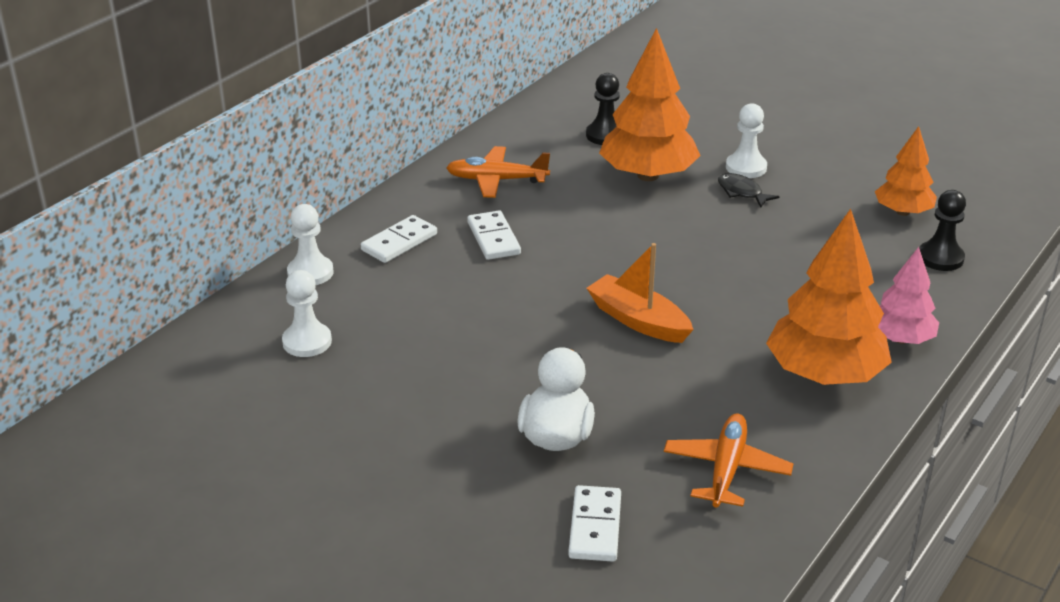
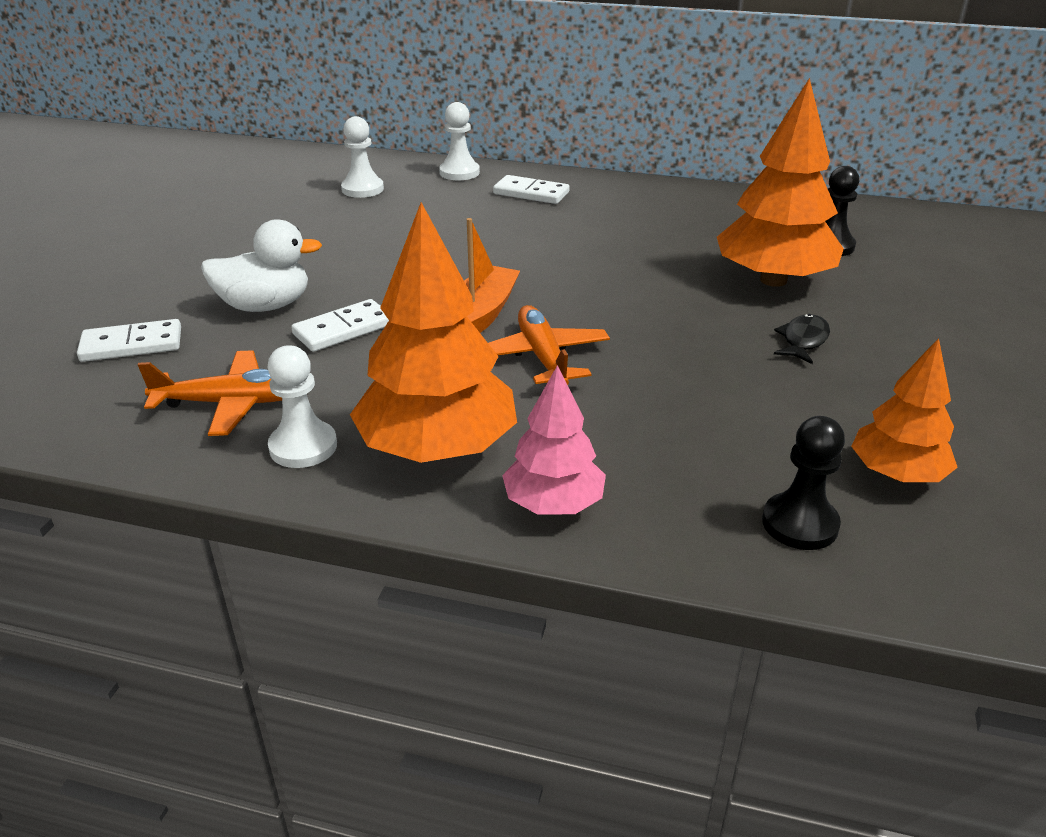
camera: 70 degrees right, 0 degrees up
orange plane [446,146,550,198] -> orange plane moved to [488,305,610,385]
white domino [467,211,521,260] -> white domino moved to [291,299,389,352]
white pawn [726,103,767,178] -> white pawn moved to [267,345,337,468]

